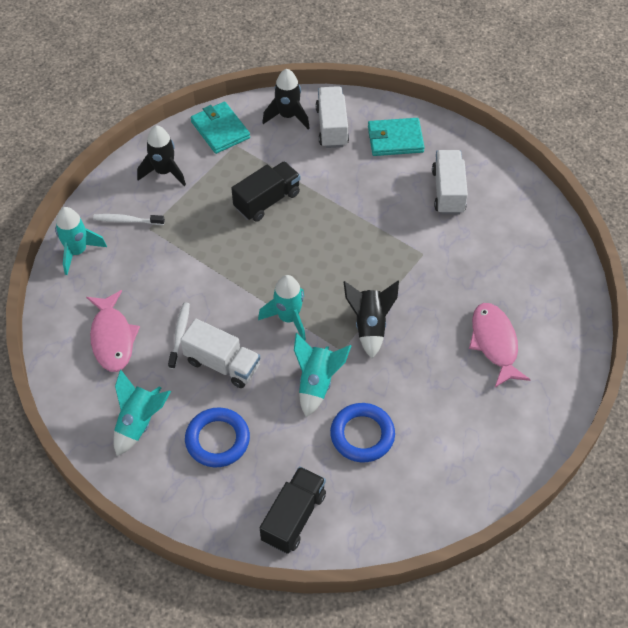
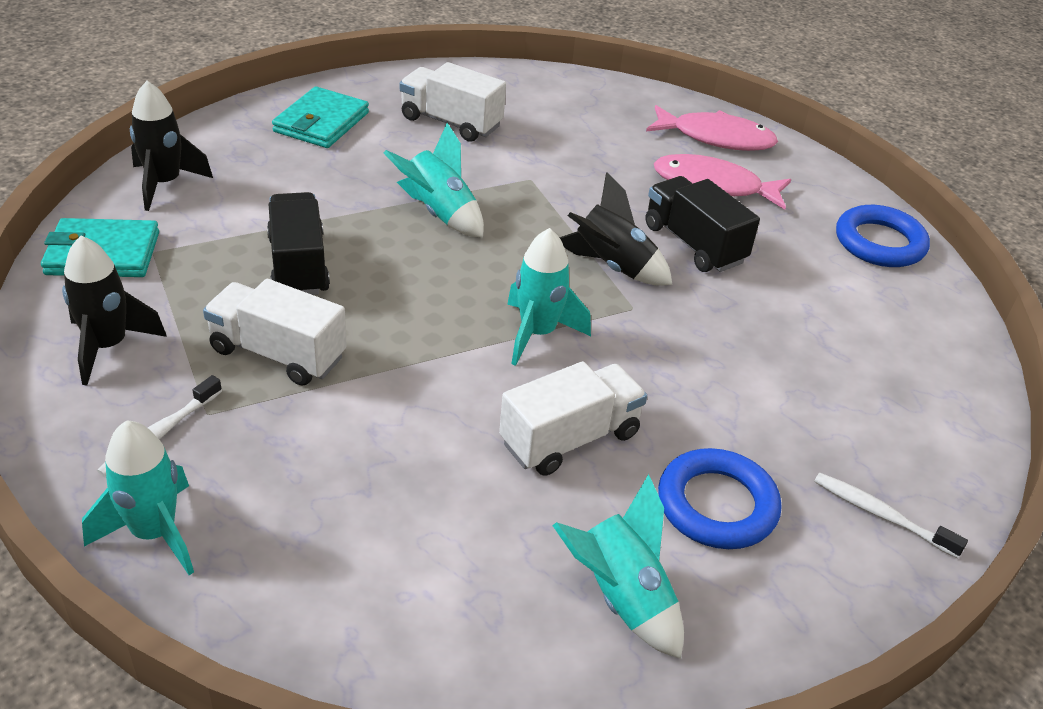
camera: 65 degrees left, 15 degrees down
pink fish [86,290,140,372] -> pink fish moved to [646,105,778,151]
white toothbrush [168,302,190,369] -> white toothbrush moved to [814,473,968,558]
black truck [260,466,326,554] -> black truck moved to [645,176,760,272]
turquoise rocket [294,333,351,417] -> turquoise rocket moved to [383,123,484,238]
white truck [316,86,349,148] -> white truck moved to [203,279,347,386]
blue ring [330,403,395,462] -> blue ring moved to [836,205,930,267]

